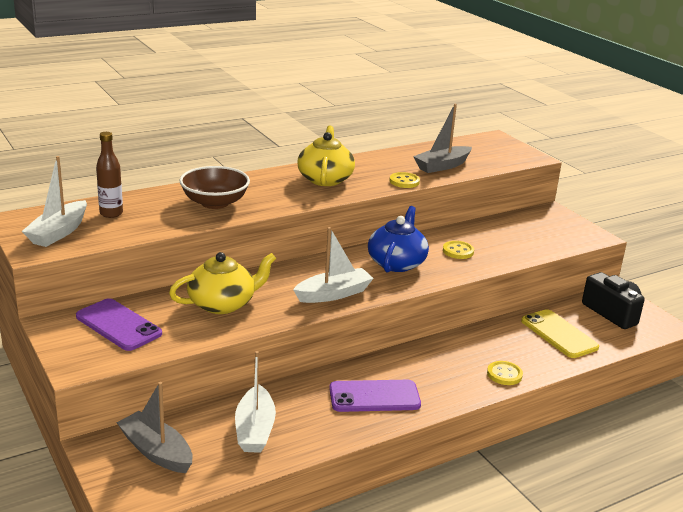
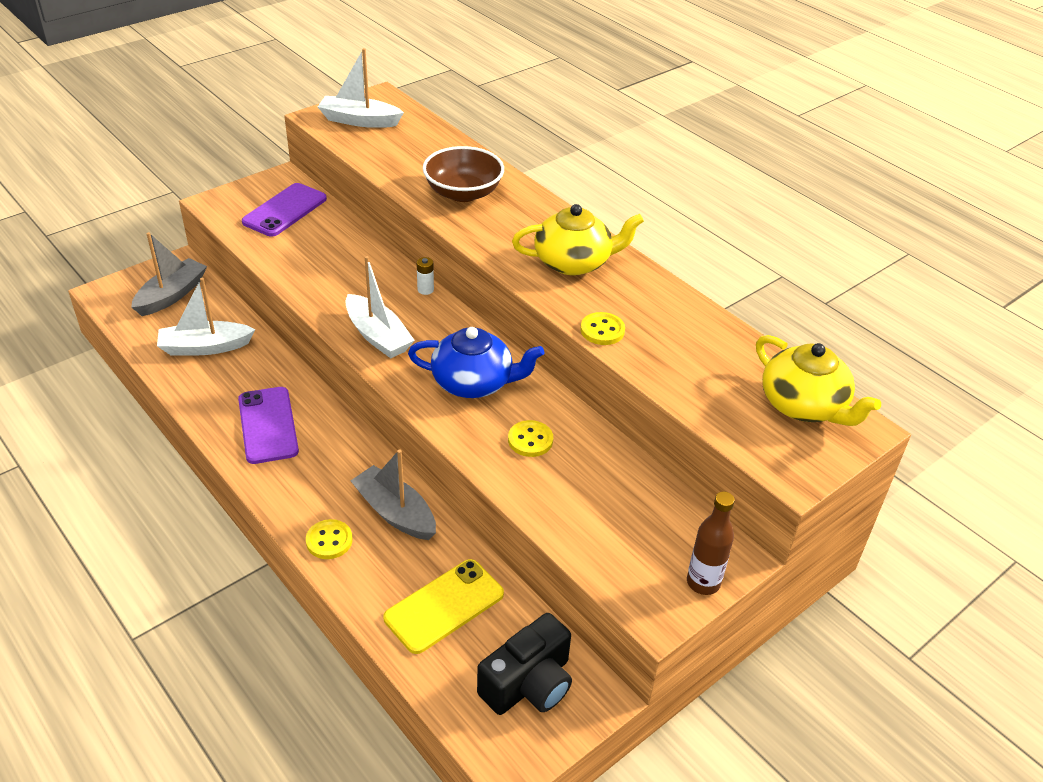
camera: 80 degrees right, 15 degrees up
brown bottle [96,132,123,218] -> brown bottle moved to [687,492,735,595]
yellow teapot [169,252,276,314] -> yellow teapot moved to [756,335,881,426]
grey boat [413,104,472,173] -> grey boat moved to [350,449,436,540]
none -> white battery [417,257,434,295]

